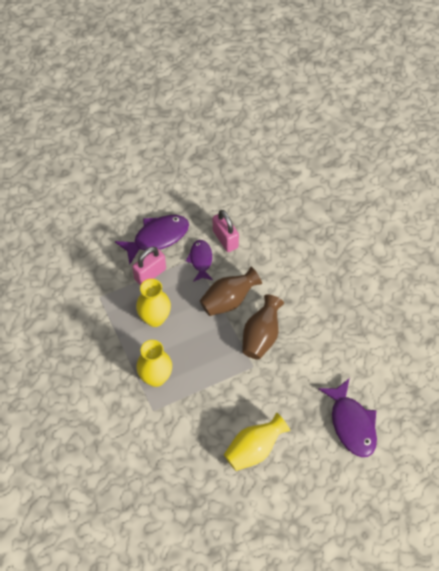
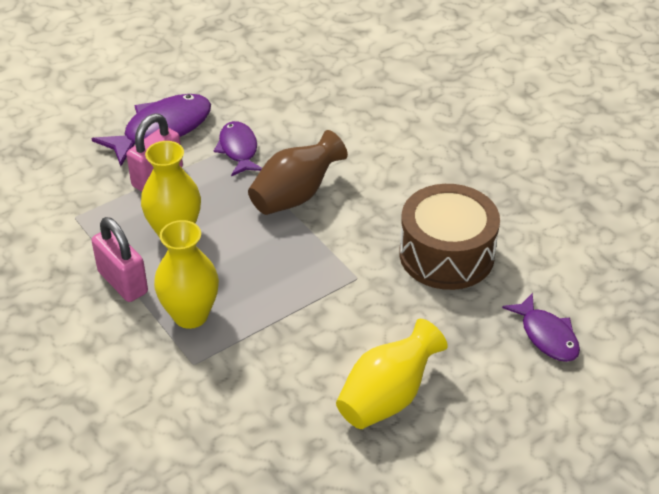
camera: 10 degrees left, 15 degrees down
pink padlock [213,210,239,252] -> pink padlock moved to [91,217,148,302]
brown vase [242,294,284,360] -> none
purple fish [318,378,377,457] -> purple fish [502,293,580,362], size x0.63
none -> brown drum [399,184,500,290]

